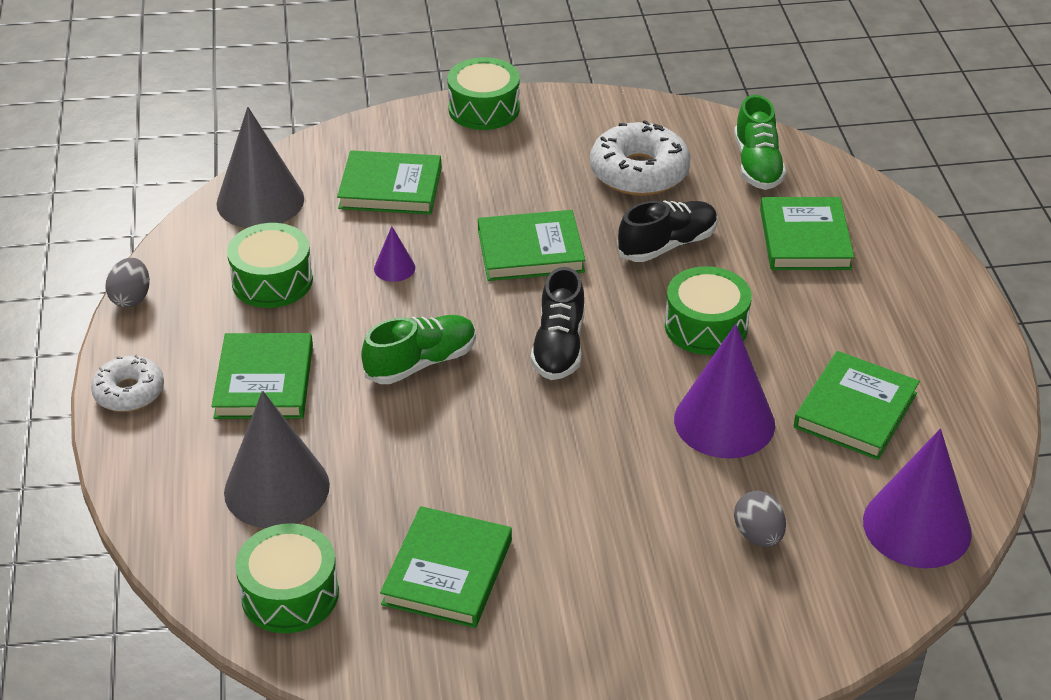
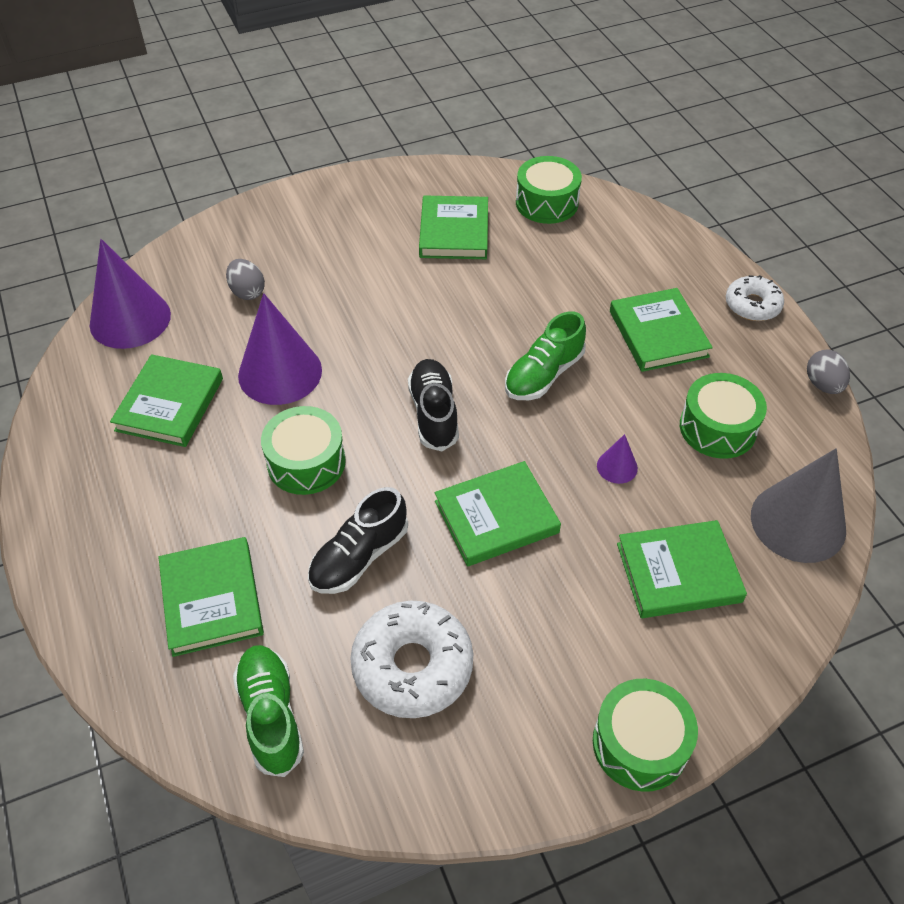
camera: 165 degrees right, 10 degrees up
grey cone [224,390,330,528] -> none

